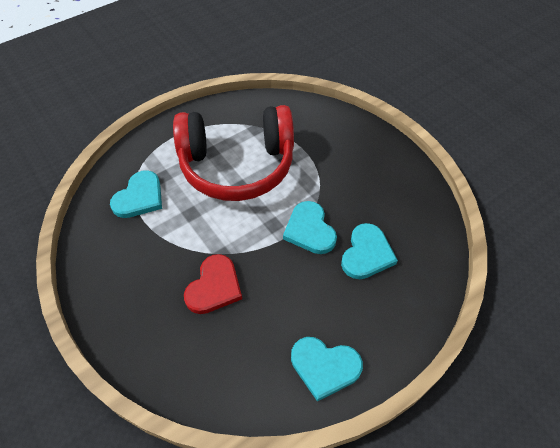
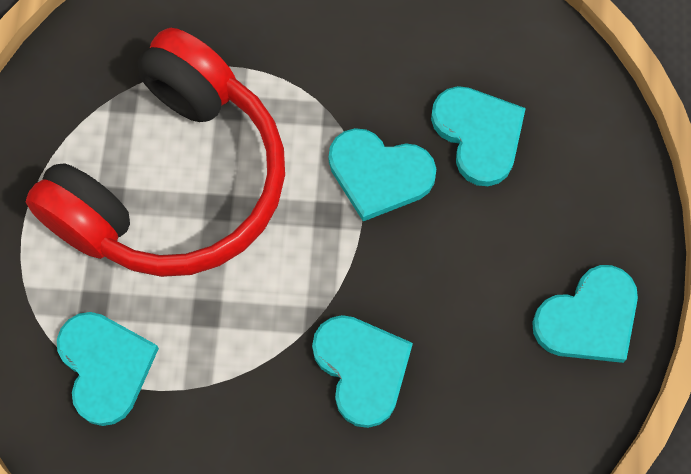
camera: 50 degrees left, 15 degrees up
red heart [184,254,242,314] -> turquoise heart [312,315,413,428]

